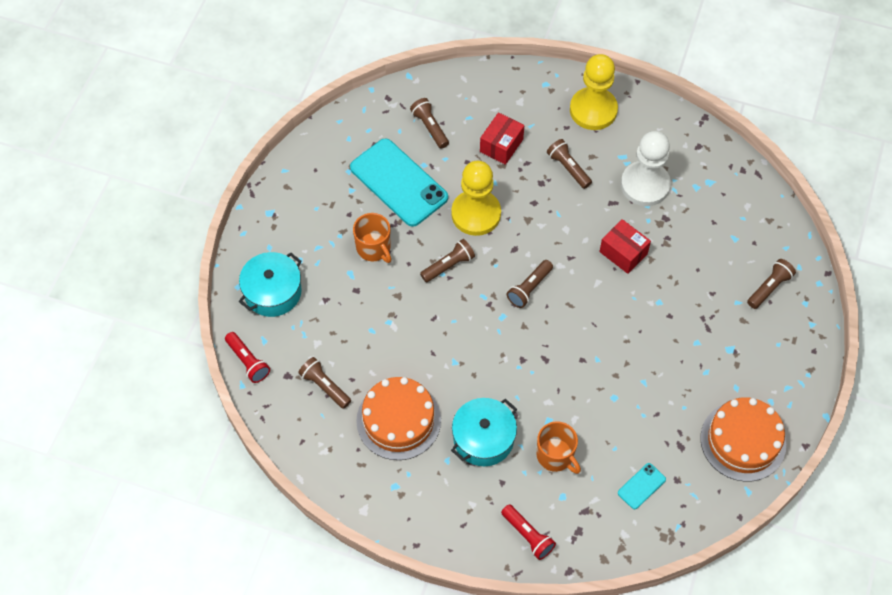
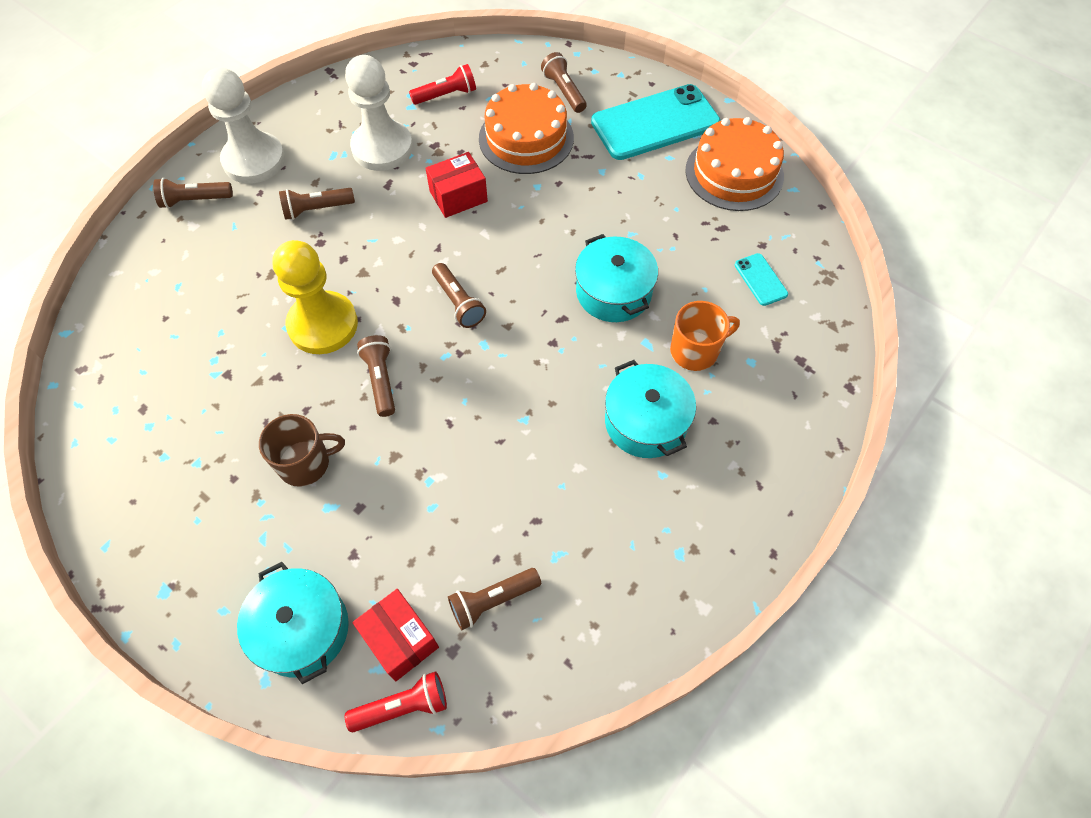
camera: 70 degrees left, 0 degrees up
turquoise phone [350,138,448,227] -> turquoise phone moved to [591,84,721,160]
orange mug [353,213,391,263] -> brown mug [259,414,345,487]
orange cake [356,377,441,460] -> orange cake moved to [479,83,574,174]
brown flashlight [410,98,449,149] -> brown flashlight moved to [153,178,233,209]
red box [480,112,524,165] -> red box moved to [352,589,439,681]
red flashlight [501,504,556,560] -> red flashlight moved to [409,64,476,105]
yellow pawn [570,54,618,130] -> white pawn [202,67,285,183]
none -> turquoise pot [575,234,658,322]

